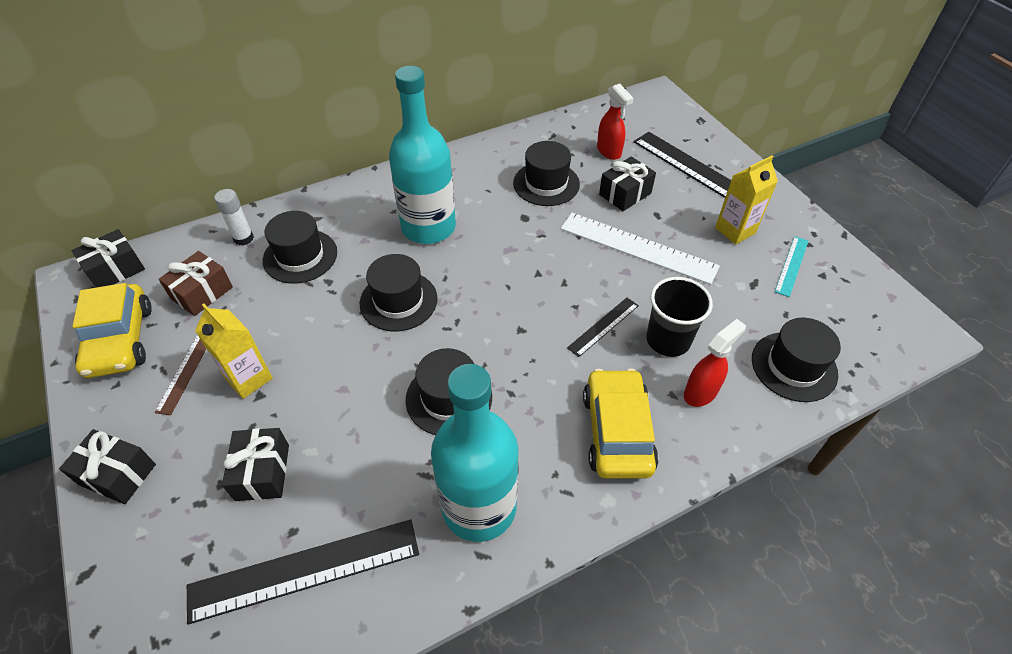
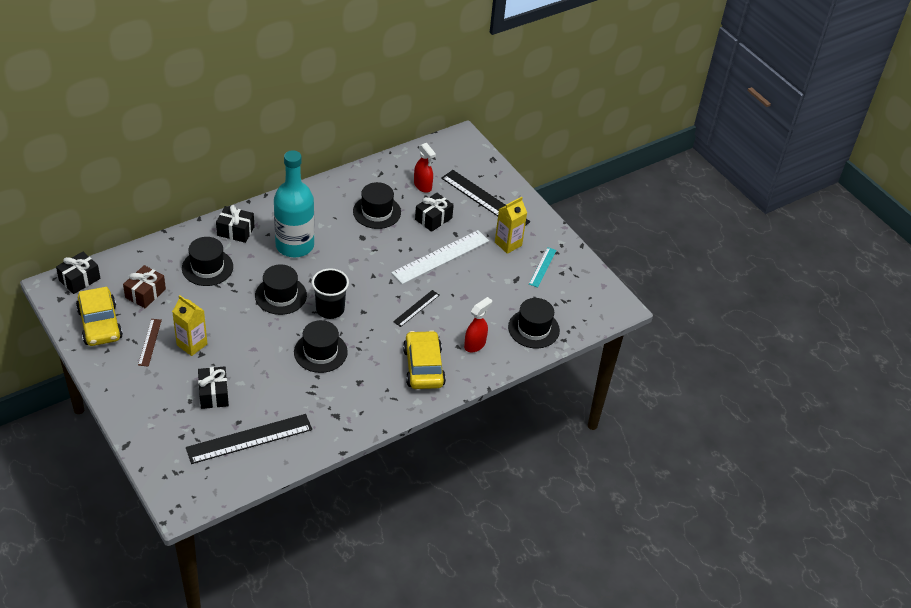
camera: 10 degrees left, 5 degrees down
black gift [59,429,156,504] -> black gift moved to [216,205,255,243]
white glue stick [214,189,254,246] -> none
turquoise bottle [431,364,519,542] -> none
white ruler [561,213,720,285] -> white ruler turned 60 degrees counterclockwise [391,230,489,284]
black cup [646,277,713,357] -> black cup moved to [312,268,349,319]

